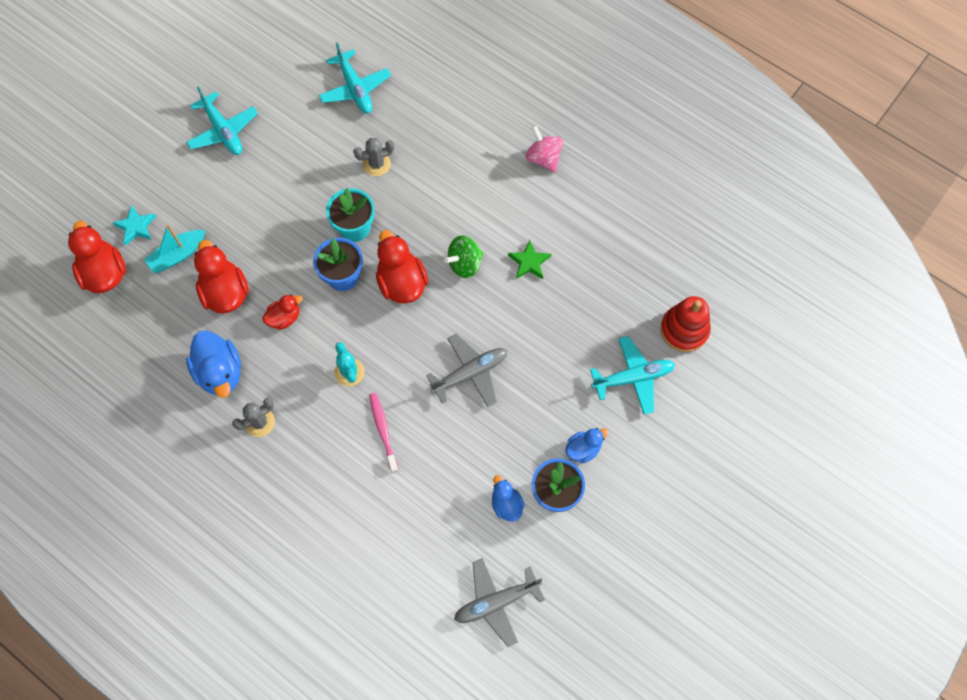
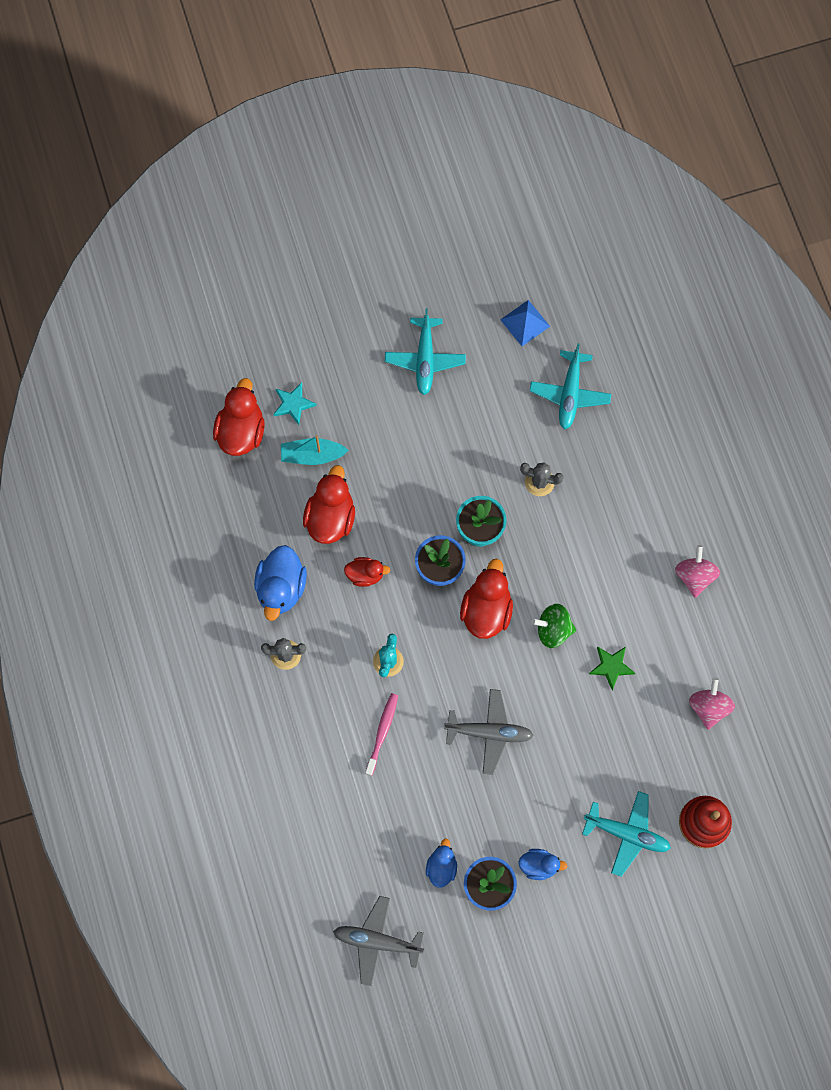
camera: 35 degrees right, 5 degrees up
none -> blue pyramid [500,300,550,346]
none -> pink spinning top [689,678,735,730]

